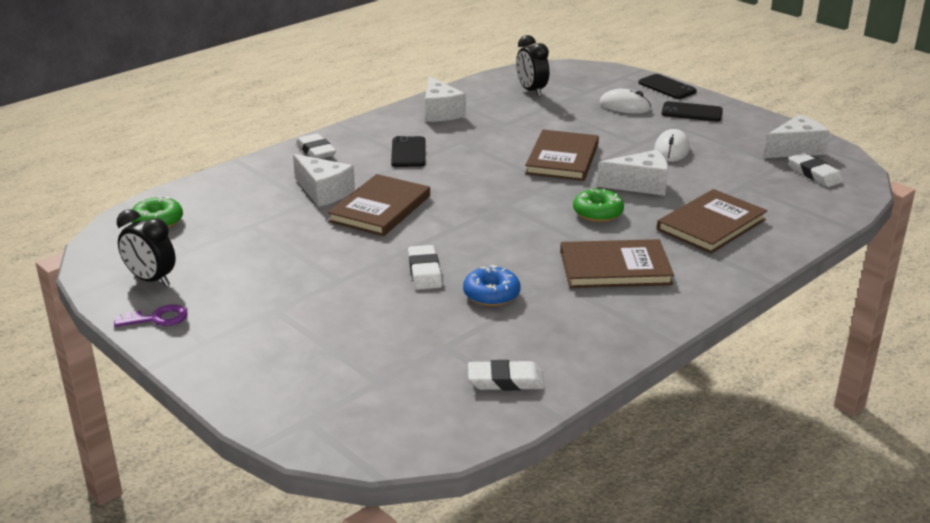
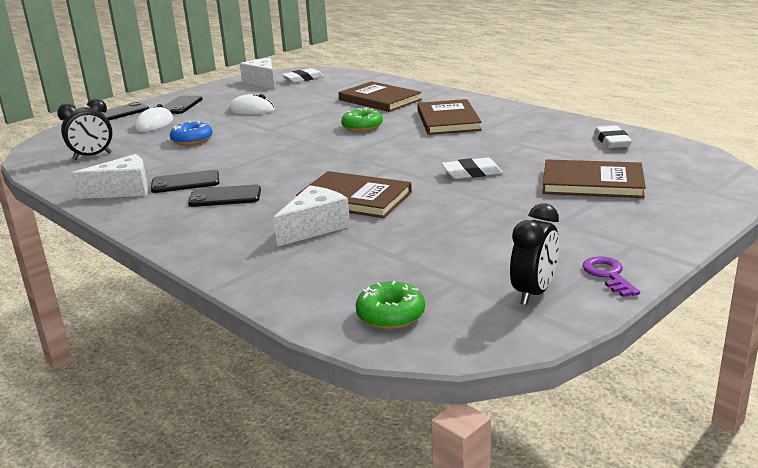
camera: 90 degrees left, 5 degrees down
white eraser [296,133,336,159] -> none
blue donut [463,265,520,306] -> blue donut moved to [170,121,213,145]
brown book [525,130,599,181] -> brown book moved to [542,159,646,198]
white cheese [597,150,668,196] -> none
none -> black phone [151,170,219,193]

